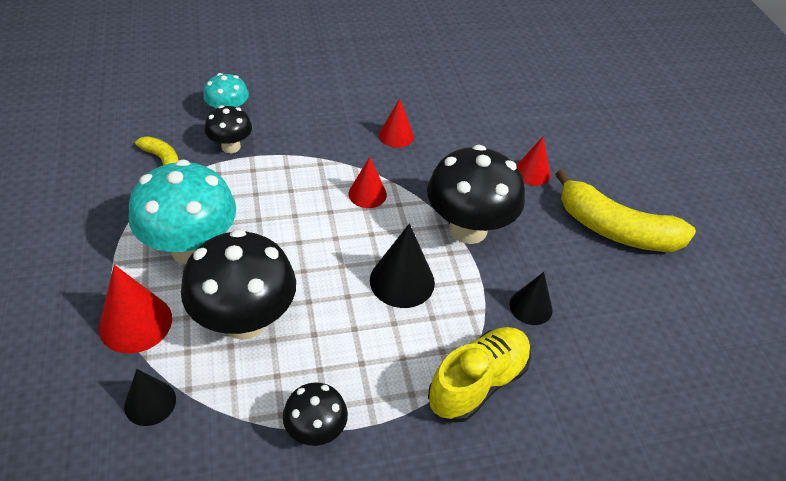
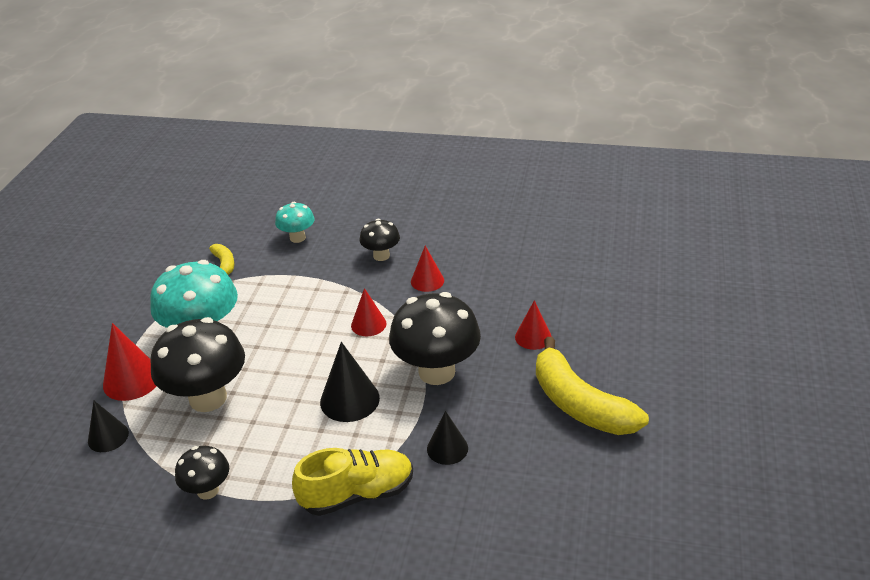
camera: 30 degrees right, 10 degrees down
black mushroom [205,105,252,153] -> black mushroom moved to [359,219,400,261]

